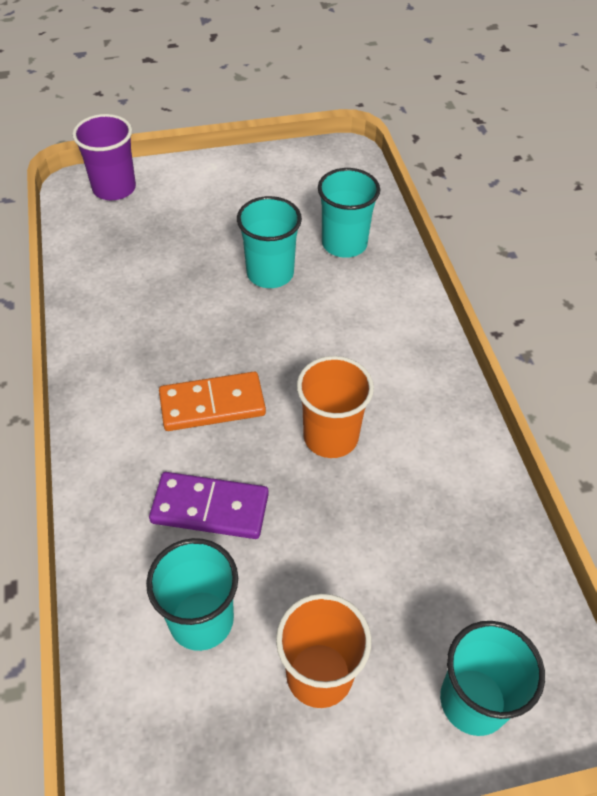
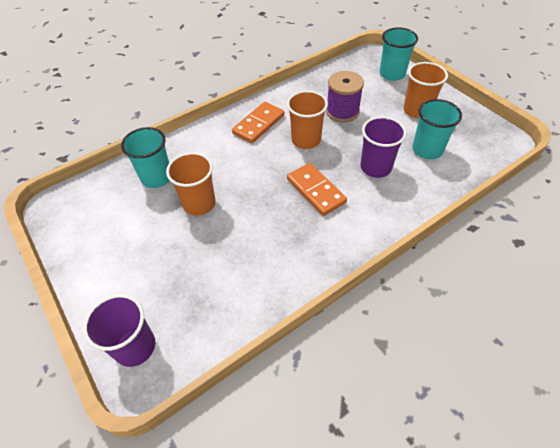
camera: 110 degrees left, 0 degrees up
purple domino [149,472,269,539] -> purple cup [360,116,407,178]
turquoise cup [237,196,302,288] -> orange cup [166,152,216,216]
none -> orange domino [232,102,284,143]
none -> purple spool [326,71,364,122]

